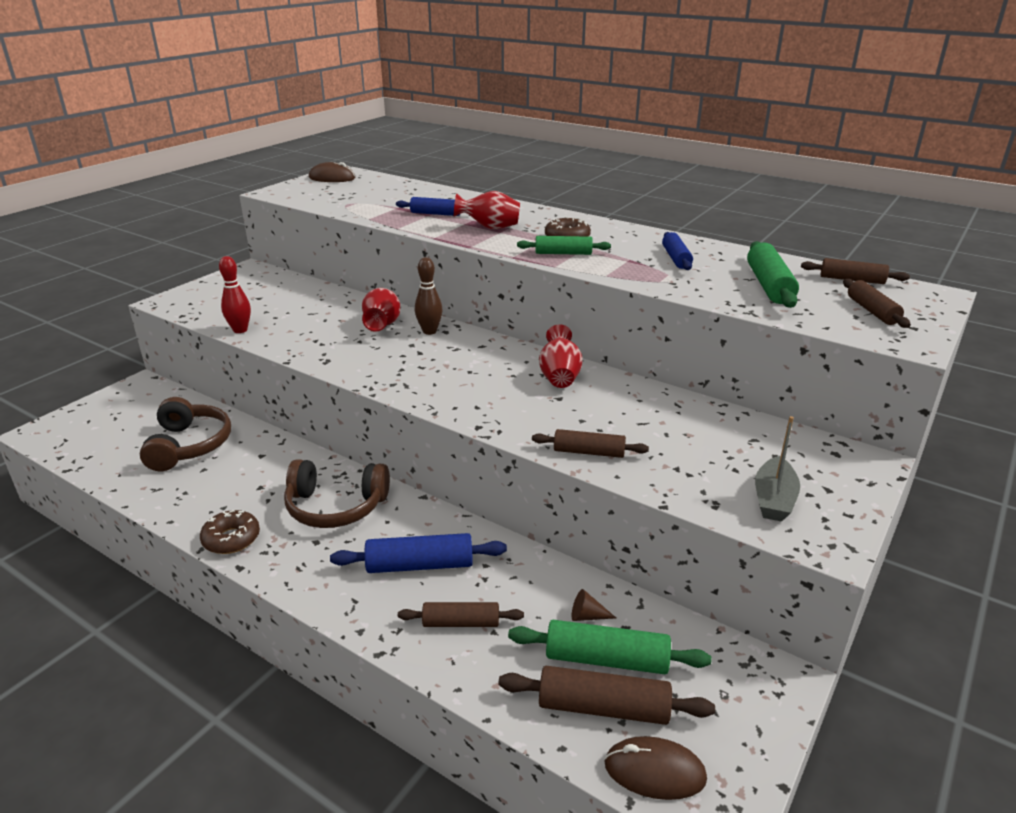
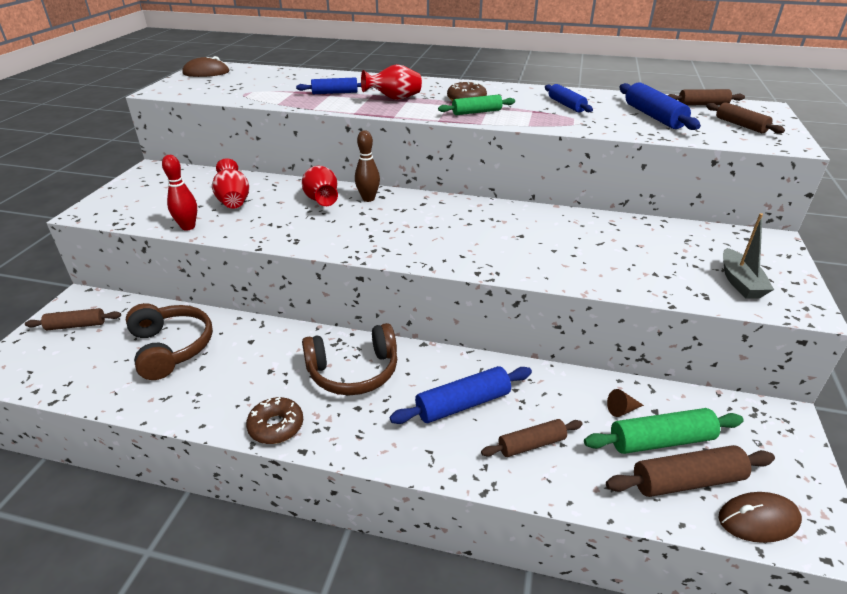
camera: 20 degrees left, 5 degrees up
brown rolling pin [532,429,649,458] -> brown rolling pin moved to [25,308,121,330]
red vase [539,324,583,388] -> red vase moved to [212,158,249,209]
green rolling pin [747,241,799,308] -> blue rolling pin [619,82,701,130]

